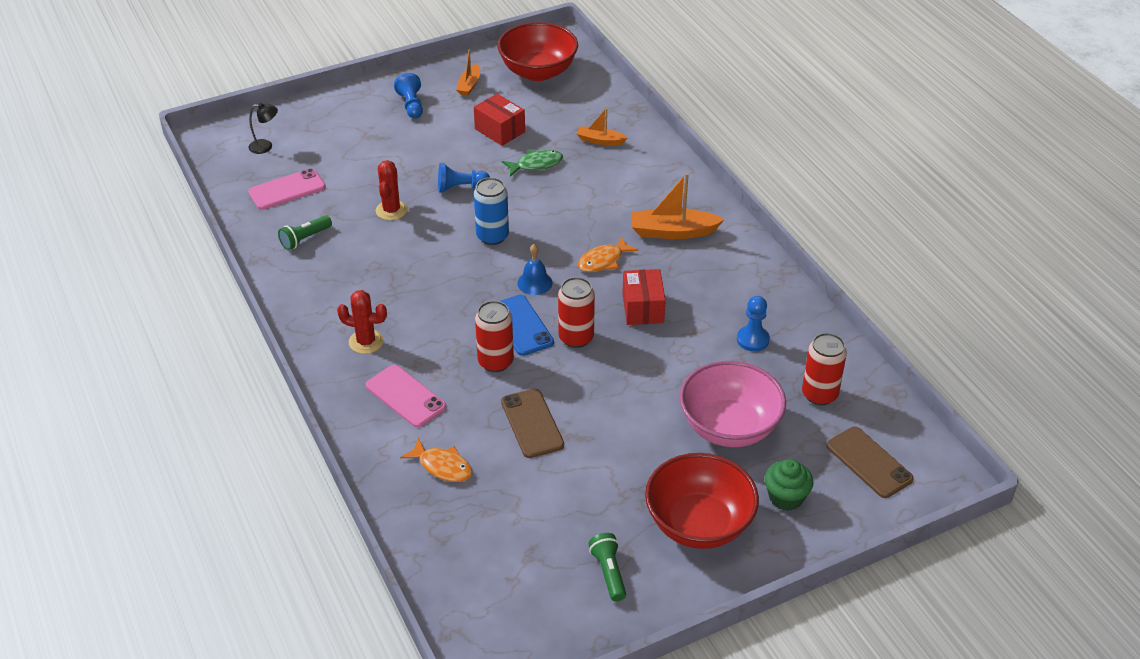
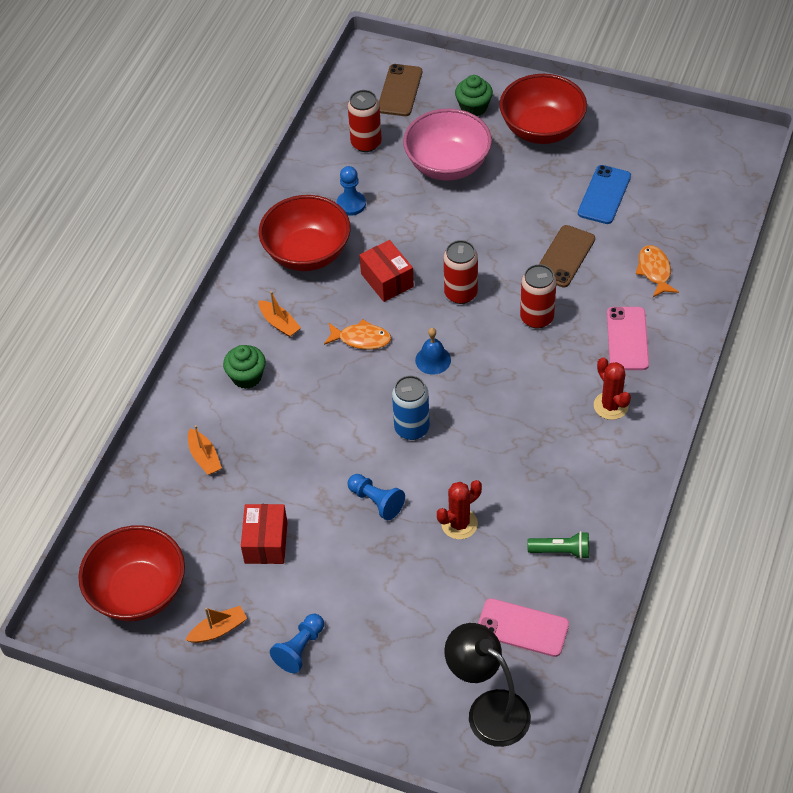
camera: 130 degrees left, 10 degrees up
black lamp [248,103,278,154] -> black lamp [444,623,531,747], size x2.02
blue phone [500,295,554,356] -> blue phone moved to [578,165,631,224]
green fish [502,150,563,177] -> none
green flashlight [588,533,626,601] -> none
red box [622,269,666,325] -> red box turned 75 degrees counterclockwise [359,240,414,302]
orange boat [631,173,725,239] -> orange boat [259,291,301,337], size x0.59
none -> green cupcake [223,345,266,389]
none -> red bowl [259,195,350,271]

